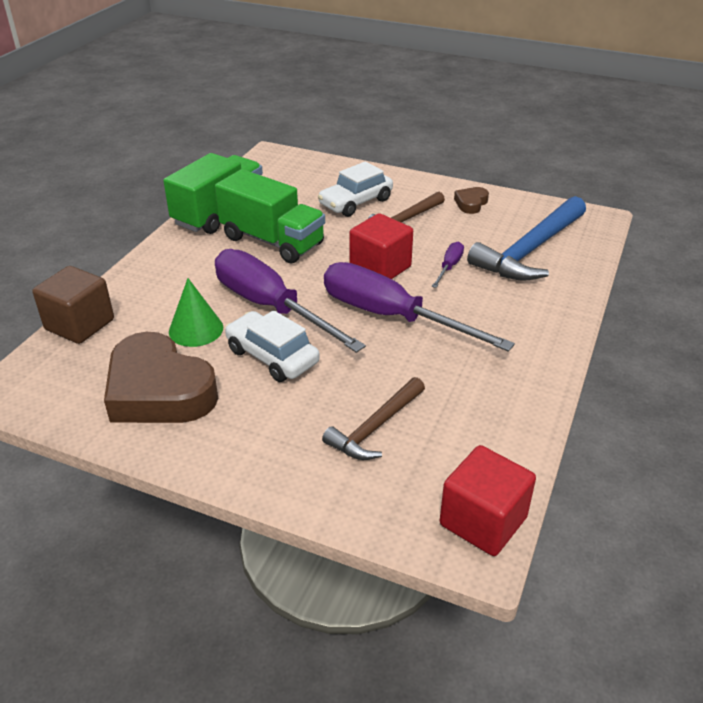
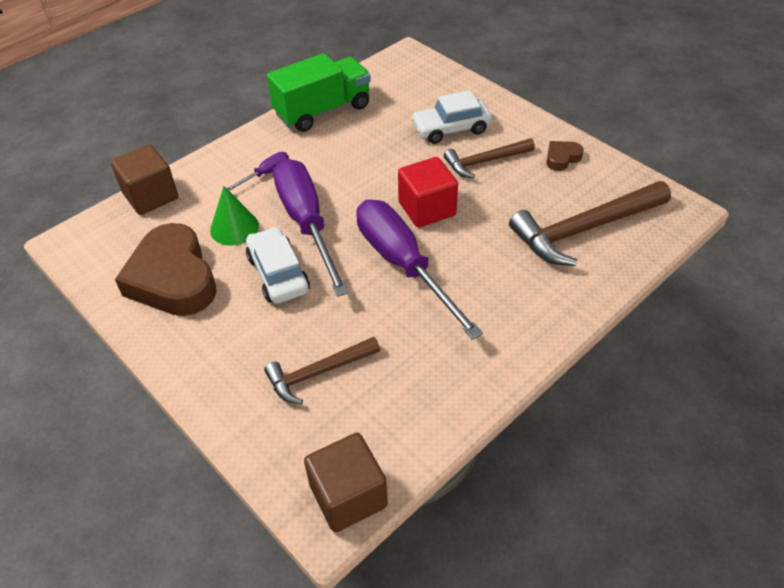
camera: 25 degrees right, 10 degrees up
green truck [215,169,325,263] -> none
purple screwdriver [432,241,464,288] -> purple screwdriver moved to [227,152,289,191]
red cube [440,445,536,556] -> brown cube [304,433,388,533]
blue hammer [467,196,586,281] -> brown hammer [509,181,671,266]

